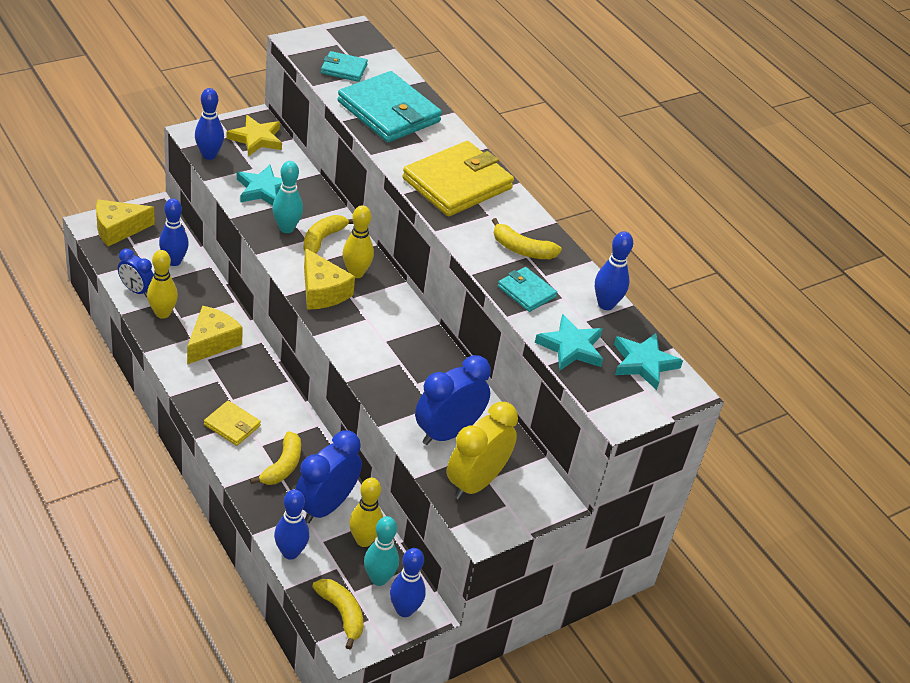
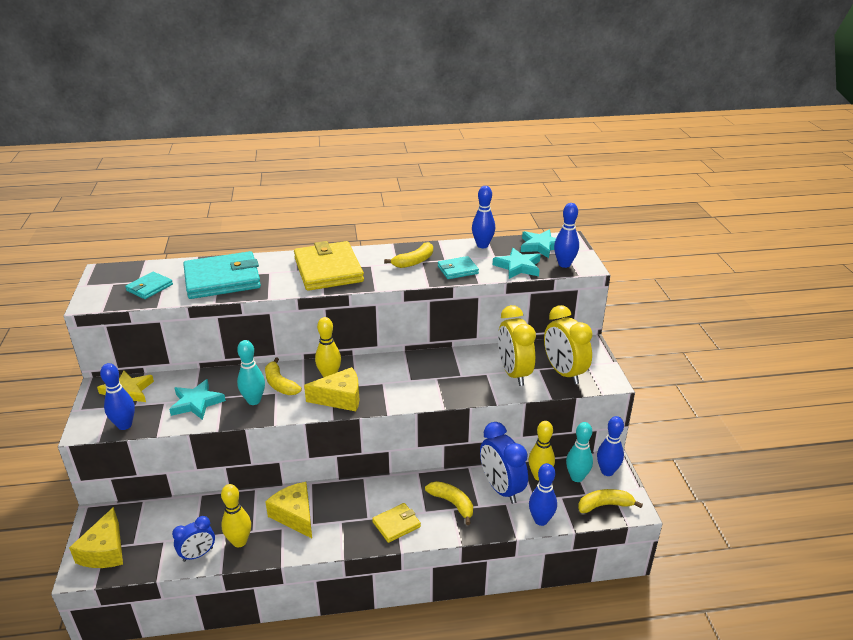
camera: 60 degrees left, 10 degrees down
blue bowling pin [159,198,189,266] -> blue bowling pin moved to [554,203,579,268]
blue clock [415,355,491,445] -> yellow clock [498,305,536,386]

